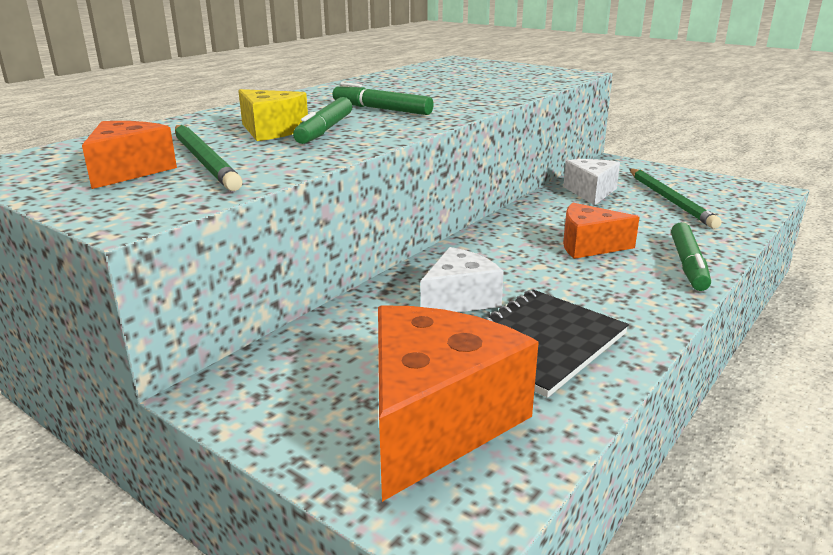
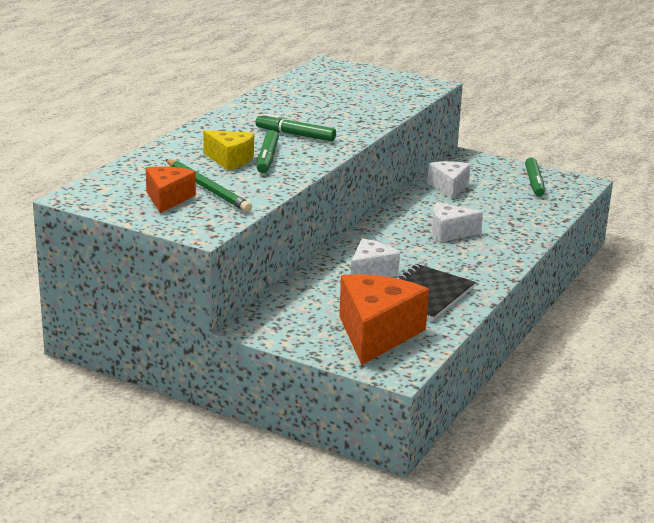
camera: 10 degrees left, 0 degrees up
orange cheese [563,203,640,259] -> white cheese [432,202,483,242]
green pencil [629,168,721,229] -> none
green marker [671,222,711,291] -> green marker moved to [525,157,545,197]

